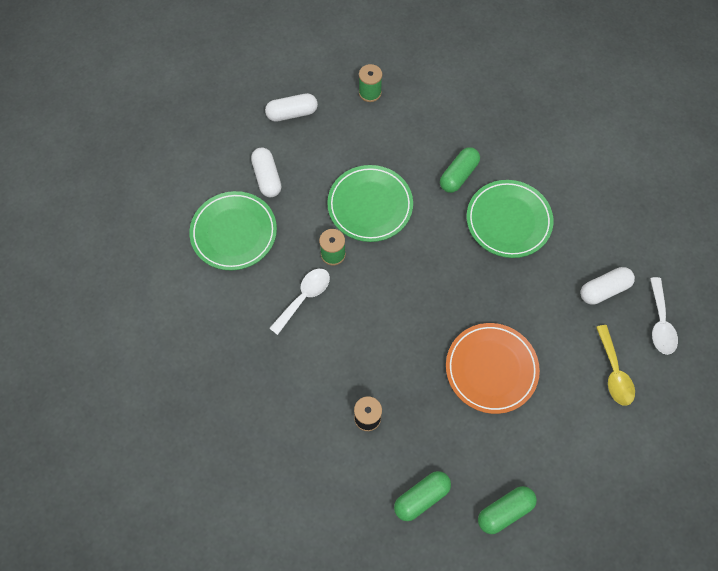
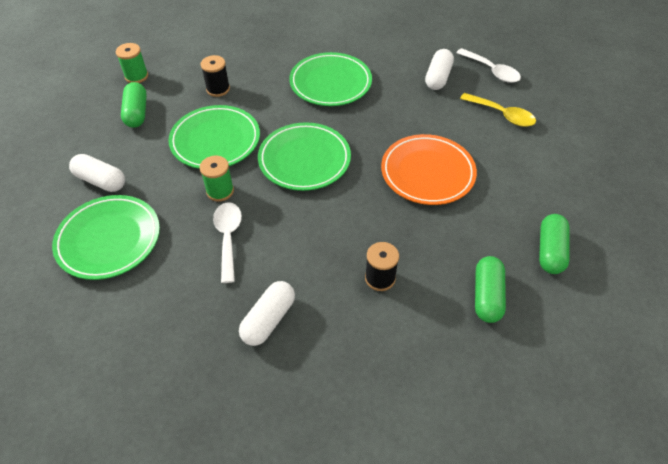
camera: 45 degrees left, 15 degrees down
white capsule [265,93,318,122] -> white capsule moved to [239,281,295,346]
green capsule [440,147,480,193] -> green capsule moved to [121,82,147,128]
none -> black spool [200,55,230,97]
none -> green plate [258,122,351,191]

